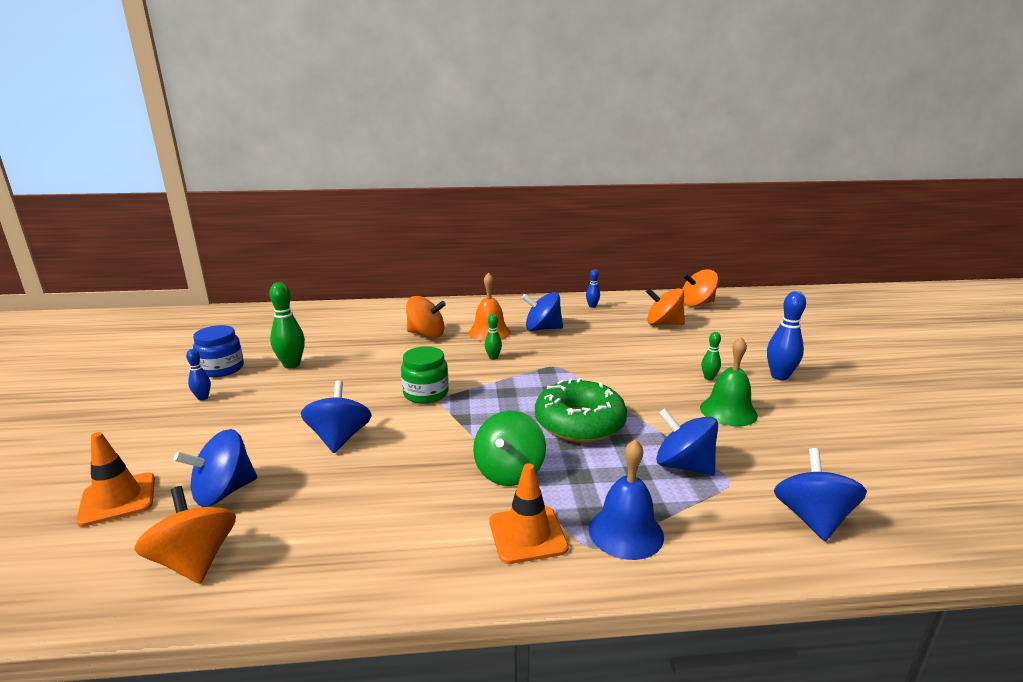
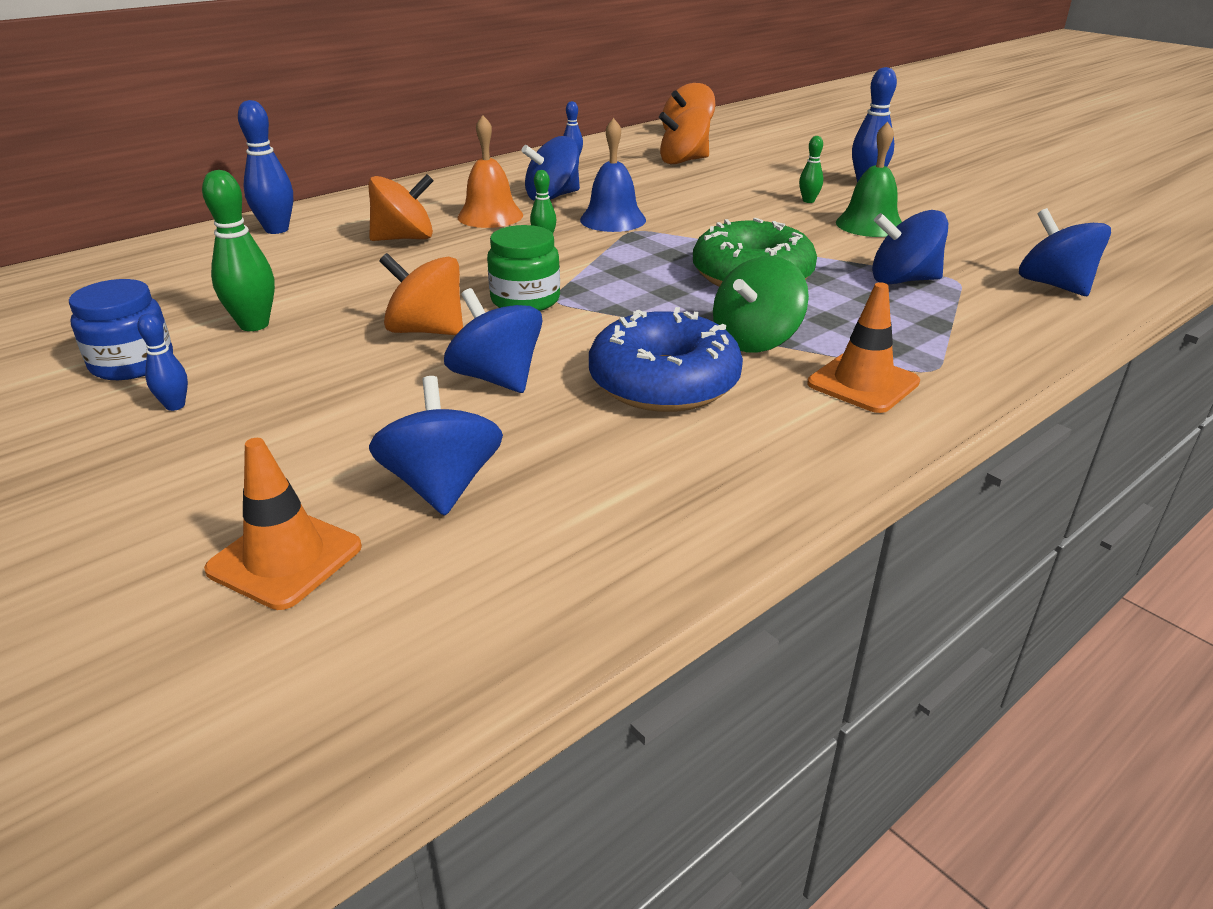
camera: 35 degrees left, 10 degrees up
orange spinning top [134,486,236,584] -> orange spinning top moved to [379,253,463,335]
blue spinning top [173,429,257,507] -> blue spinning top turned 150 degrees clockwise [369,376,503,516]
green spinning top [473,411,546,486] -> green spinning top turned 60 degrees clockwise [713,256,809,352]
blue bell [589,439,664,560] -> blue bell moved to [580,118,646,232]
none -> blue bowling pin [238,100,293,234]
none -> blue donut [589,307,743,412]

